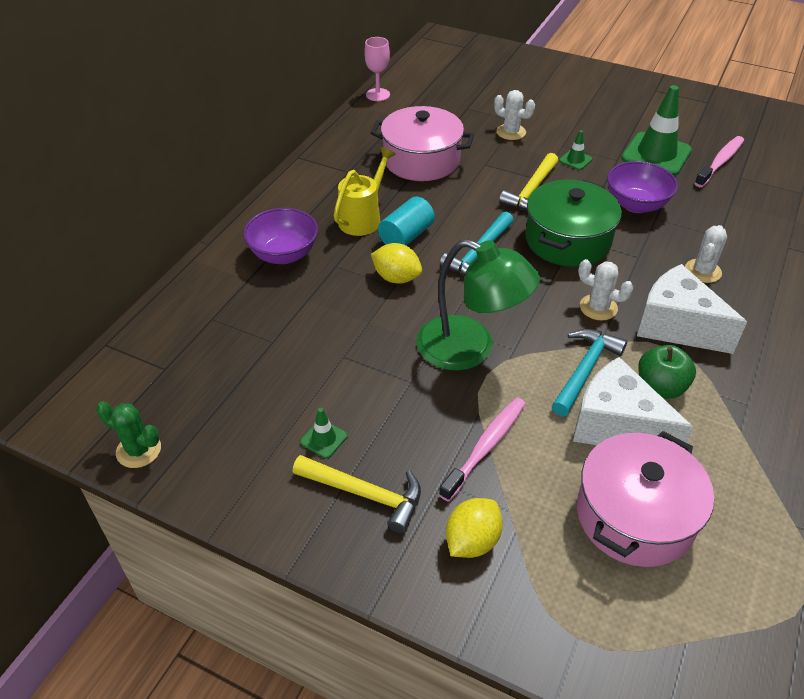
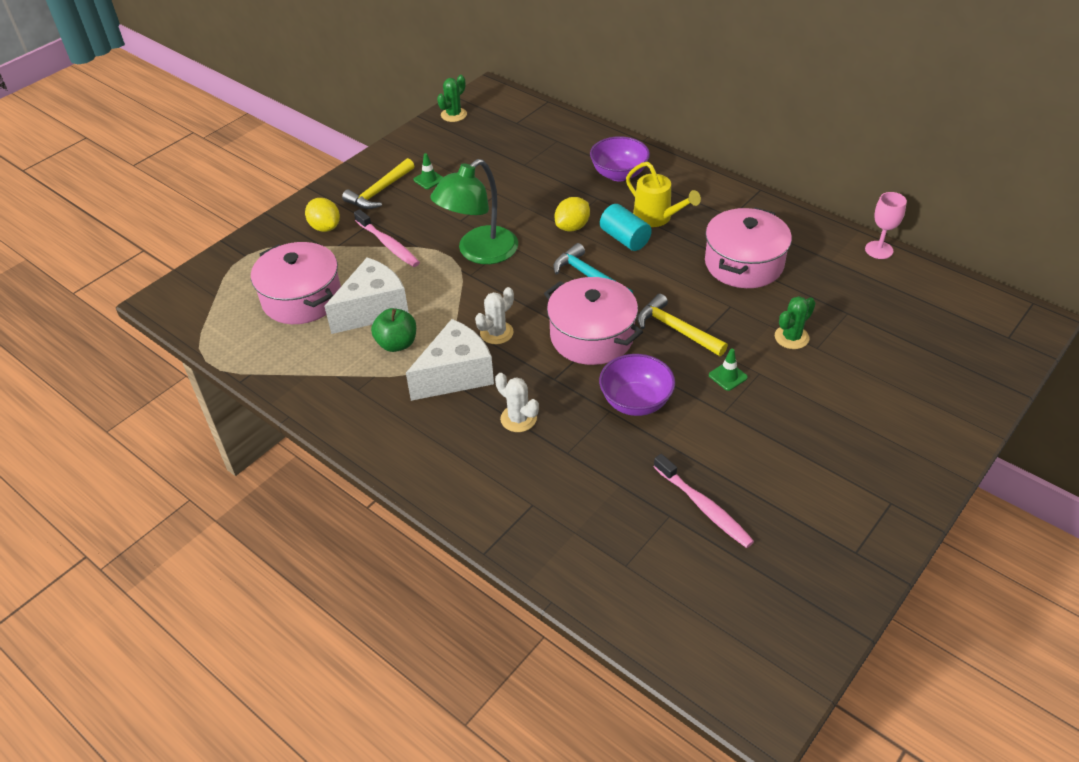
camera: 105 degrees right, 0 degrees up
white cactus [494,90,535,140] -> green cactus [775,296,815,349]
green pot [525,180,622,267] -> pink pot [544,277,643,365]
turquoise hammer [552,329,627,416] -> none
green traffic cone [621,85,692,176] -> none

